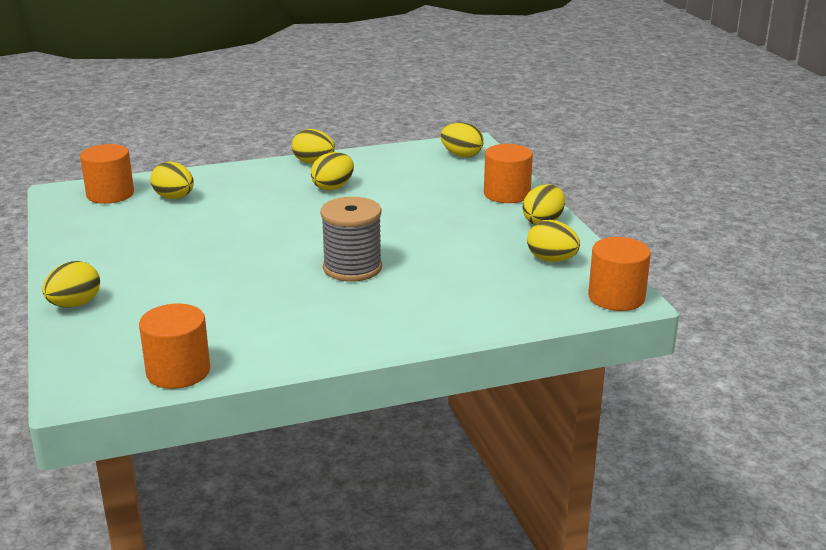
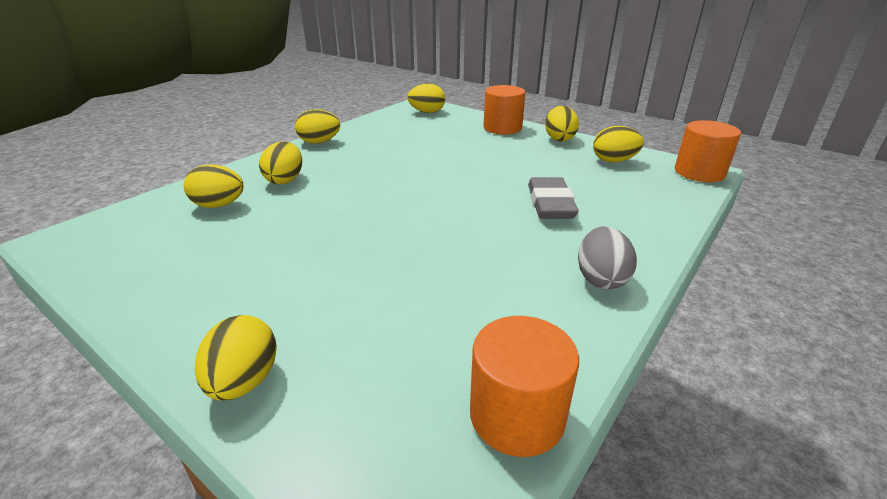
camera: 35 degrees left, 5 degrees up
orange cylinder [80,144,134,204] -> none
yellow egg [311,152,354,191] -> yellow egg moved to [259,141,302,184]
grey spool [320,197,382,281] -> none
none -> grey eraser [528,177,579,219]
none -> grey egg [578,226,637,289]

